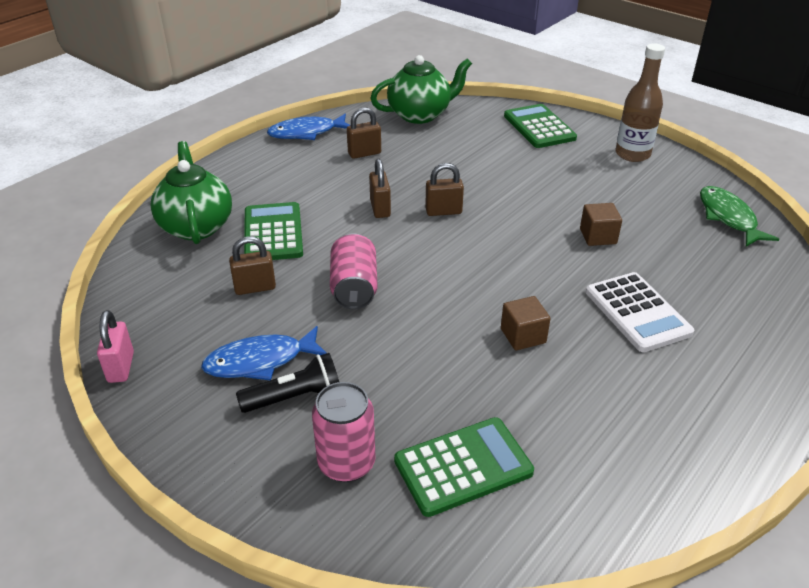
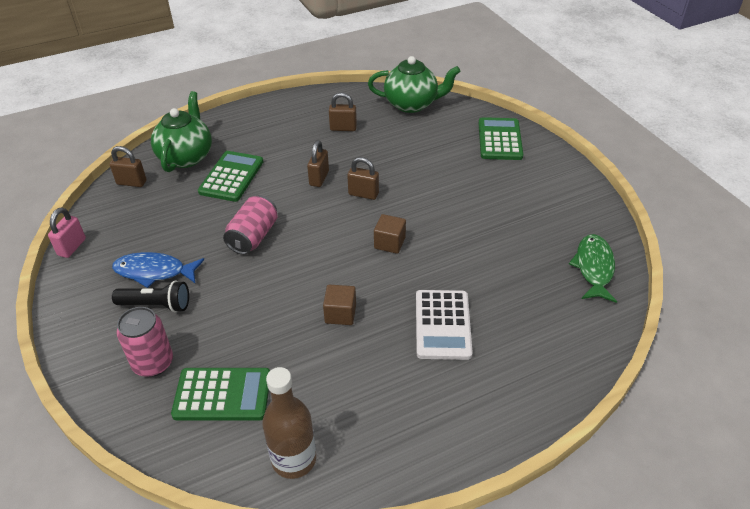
camera: 25 degrees right, 5 degrees up
brown padlock [229,236,276,295] -> brown padlock moved to [110,146,146,187]
blue fish [267,114,351,140] -> none
brown cube [580,203,622,246] -> brown cube moved to [374,214,406,254]
brown bottle [615,44,665,162] -> brown bottle moved to [262,367,316,479]

